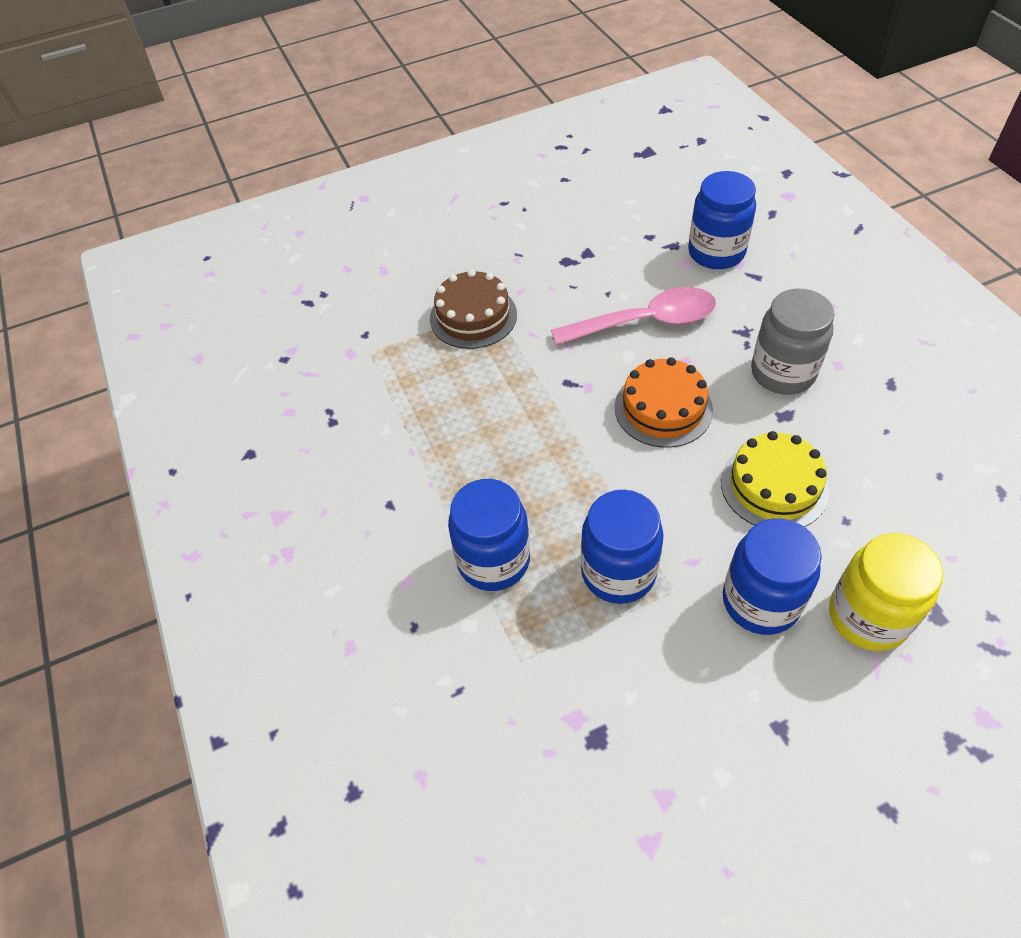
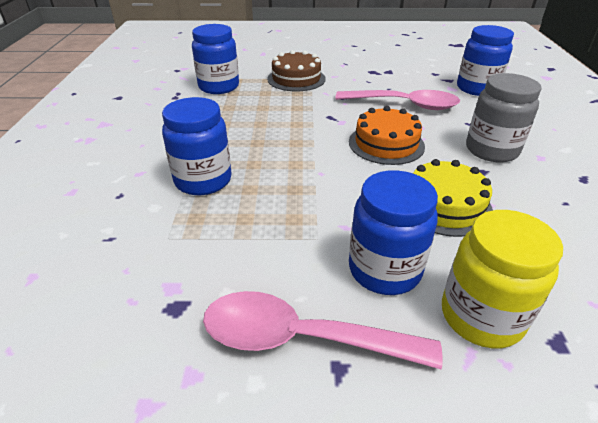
camera: 20 degrees right, 15 degrees down
blue jar [581,490,663,604] -> blue jar moved to [192,24,239,94]
none -> pink spoon [203,291,443,370]

